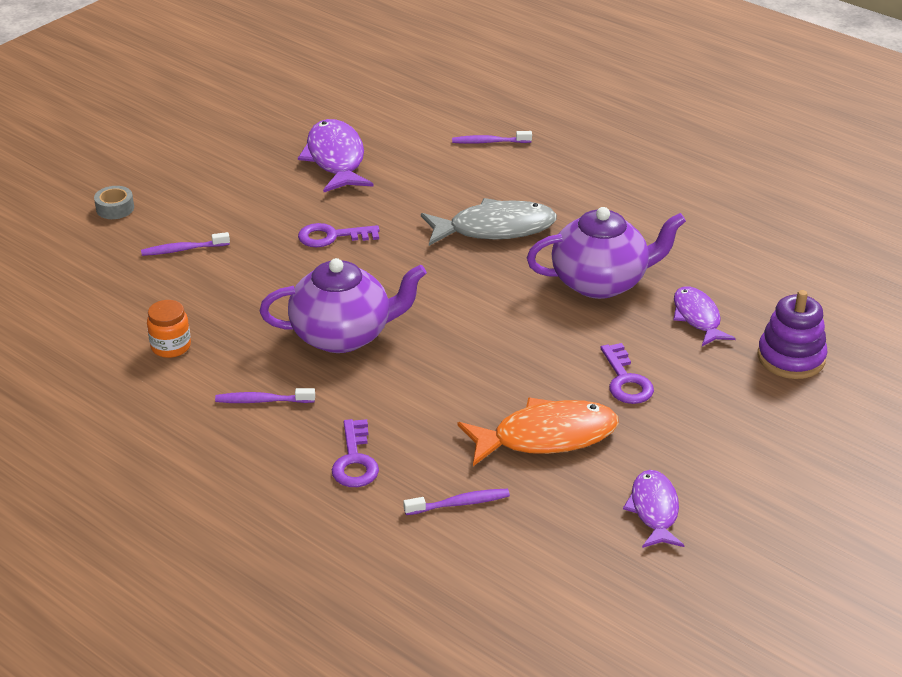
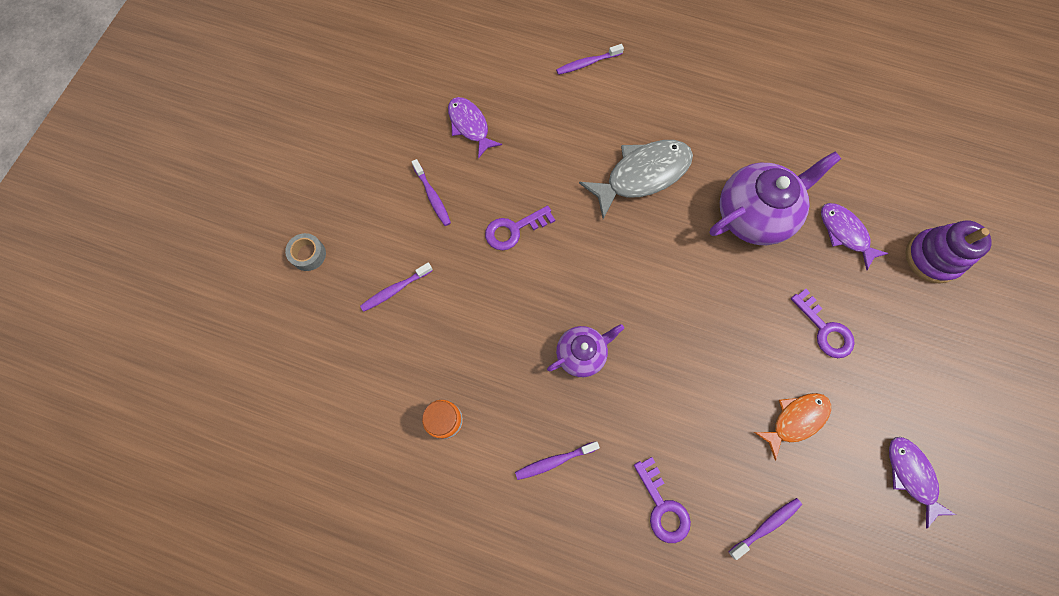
camera: 20 degrees left, 35 degrees up
purple teapot [260,258,427,353] -> purple teapot [547,324,624,377], size x0.57
purple fish [298,119,374,193] -> purple fish [448,97,502,159], size x0.63
orange fish [458,398,619,466] -> orange fish [754,393,831,461], size x0.63
none -> purple toothbrush [412,159,451,226]

